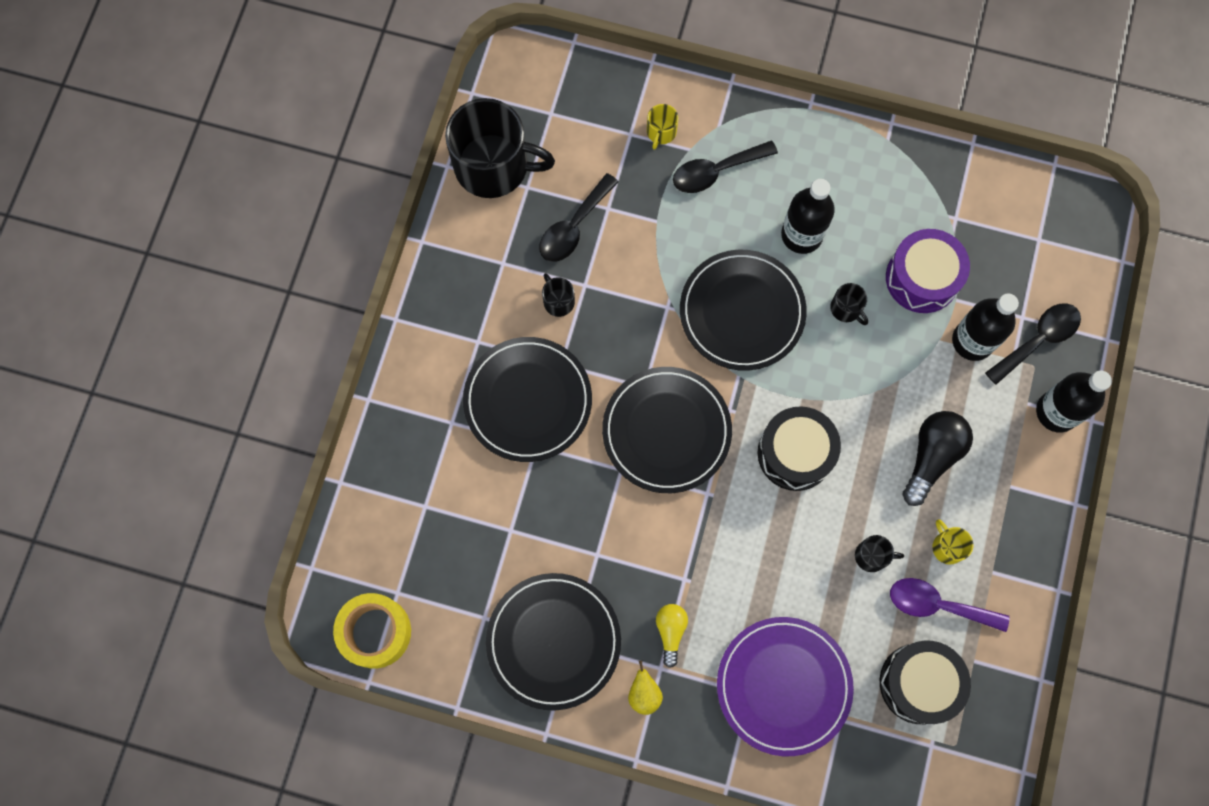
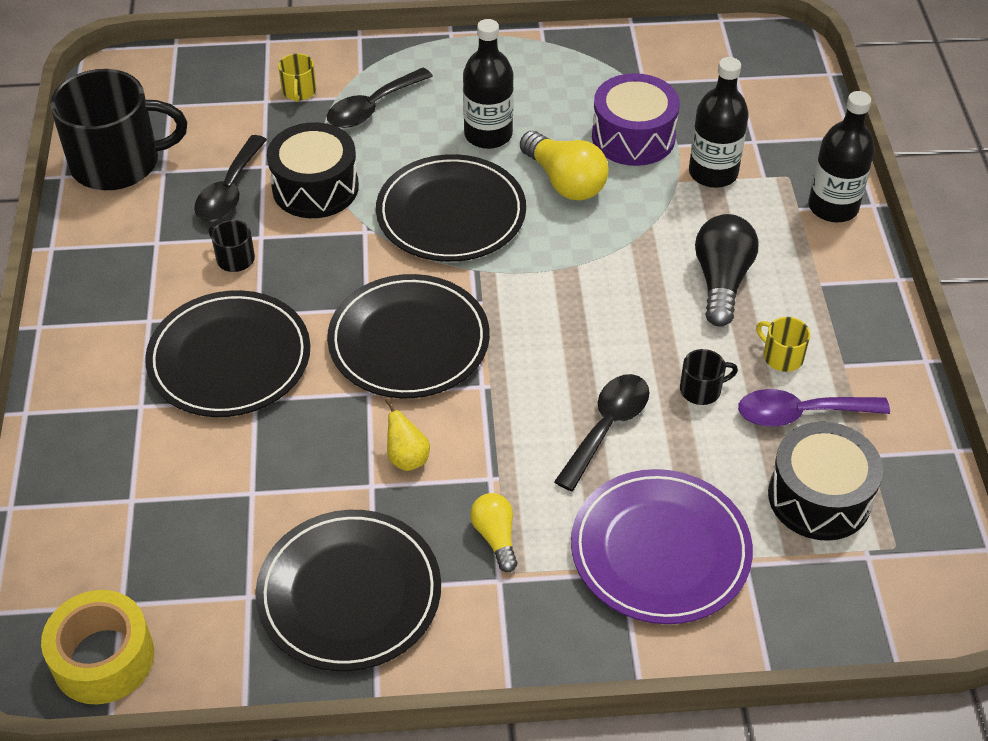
camera: 20 degrees left, 25 degrees down
yellow pear [628,661,663,715] -> yellow pear moved to [385,399,430,471]
black drum [758,406,841,491] -> black drum moved to [267,122,359,218]
black mug [830,283,868,325] -> yellow light bulb [520,131,609,201]
black spoon [985,303,1081,385] -> black spoon moved to [554,374,649,491]

